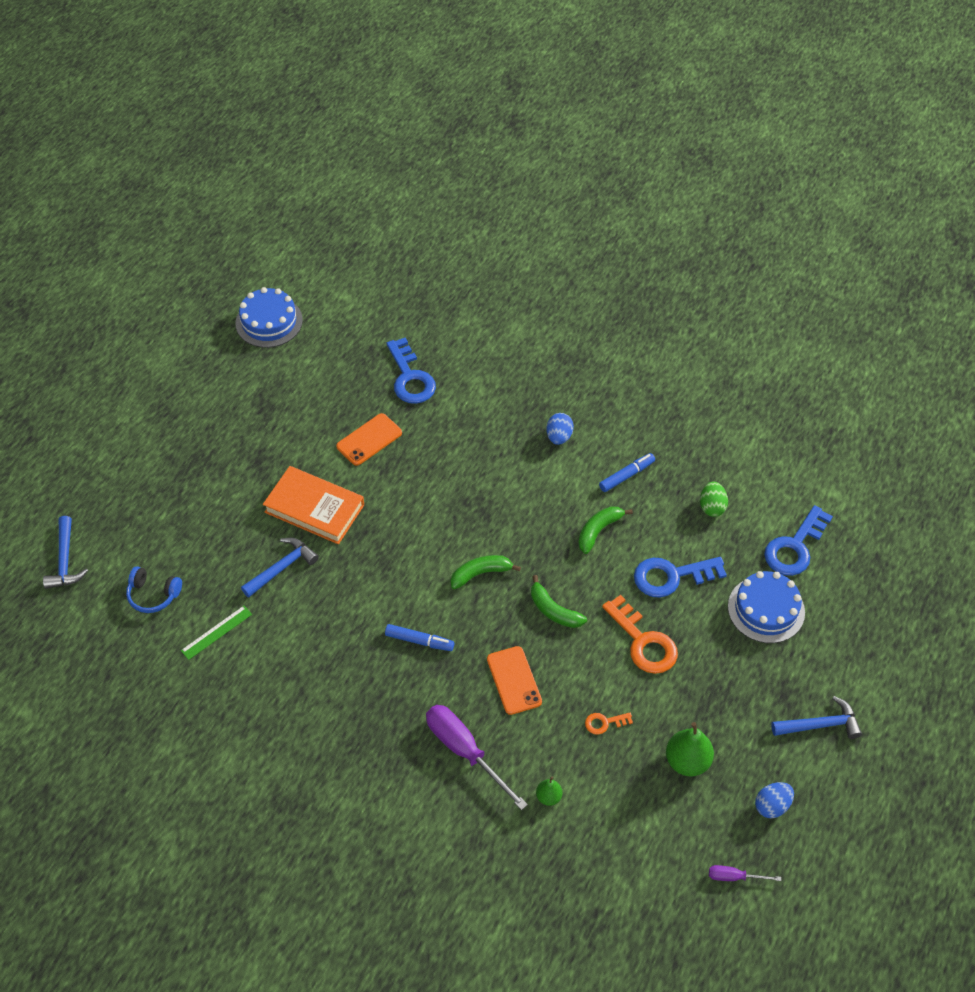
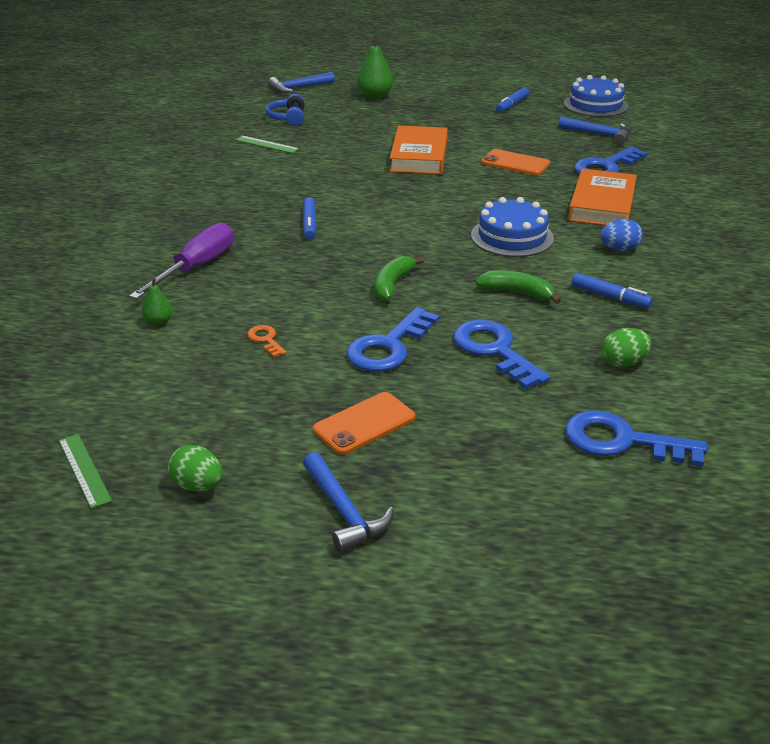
camera: 70 degrees right, 20 degrees down
blue hammer [241,537,319,597] -> blue hammer moved to [559,116,631,145]
green banana [451,555,521,589] -> none
orange phone [487,646,542,715] -> orange phone moved to [313,392,415,455]
orange key [602,595,678,674] -> blue key [346,307,439,372]
green pear [666,722,714,776] -> green pear moved to [357,34,393,99]
purple screwdriver [709,865,781,881] -> green ruler [59,434,112,509]
blue cake [728,571,805,643] -> blue cake moved to [471,197,554,257]
blue egg [755,782,794,818] -> green egg [168,445,222,492]
none -> blue marker [496,87,529,113]
none -> orange book [568,168,637,226]

